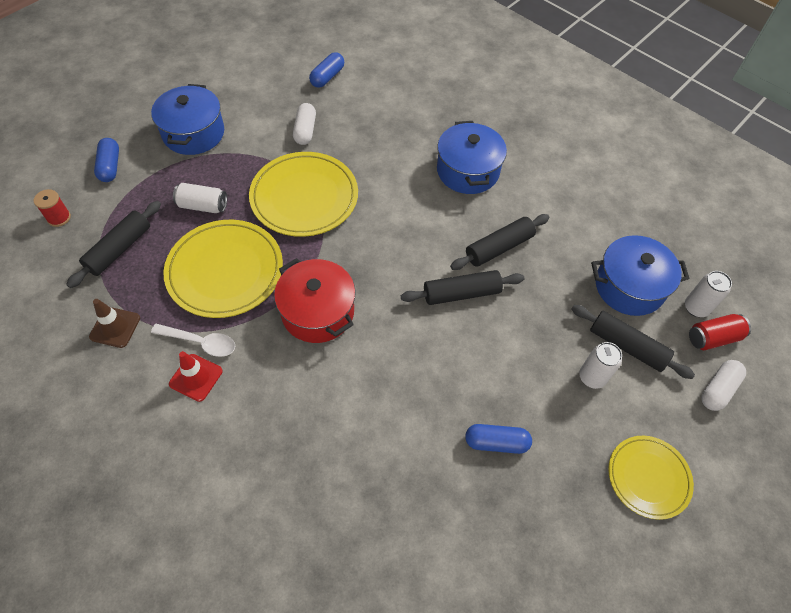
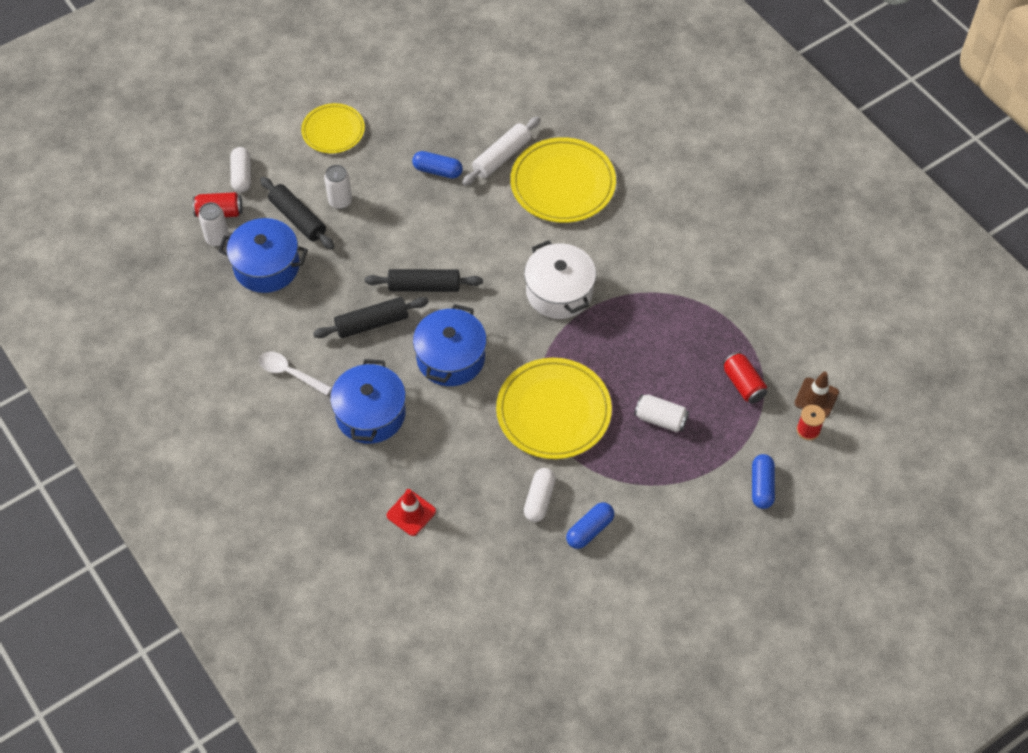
camera: 165 degrees left, 0 degrees up
black rolling pin [66,201,161,288] -> red can [723,352,767,403]
brown traffic cone [89,299,140,348] -> brown traffic cone moved to [794,371,839,418]
blue pot [151,84,224,155] -> blue pot moved to [413,304,487,386]
white spoon [151,324,235,357] -> white spoon moved to [259,351,332,396]
yellow plate [164,220,283,318] -> yellow plate moved to [510,137,616,223]
red traffic cone [169,351,223,402] -> red traffic cone moved to [386,489,436,536]
red pot [274,258,356,343] -> white pot [524,240,596,319]
blue capsule [309,52,344,88] -> blue capsule moved to [566,502,614,549]
white capsule [701,360,746,411] -> white capsule turned 60 degrees counterclockwise [230,147,251,192]
none -> white rolling pin [462,117,541,186]

